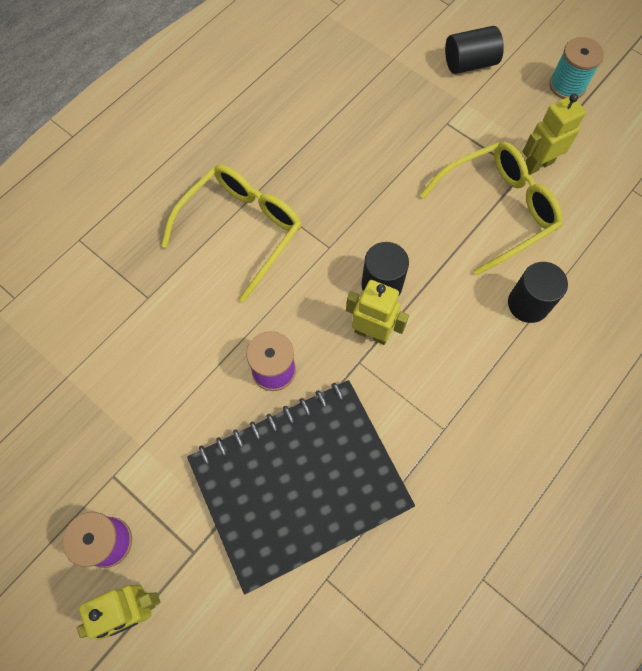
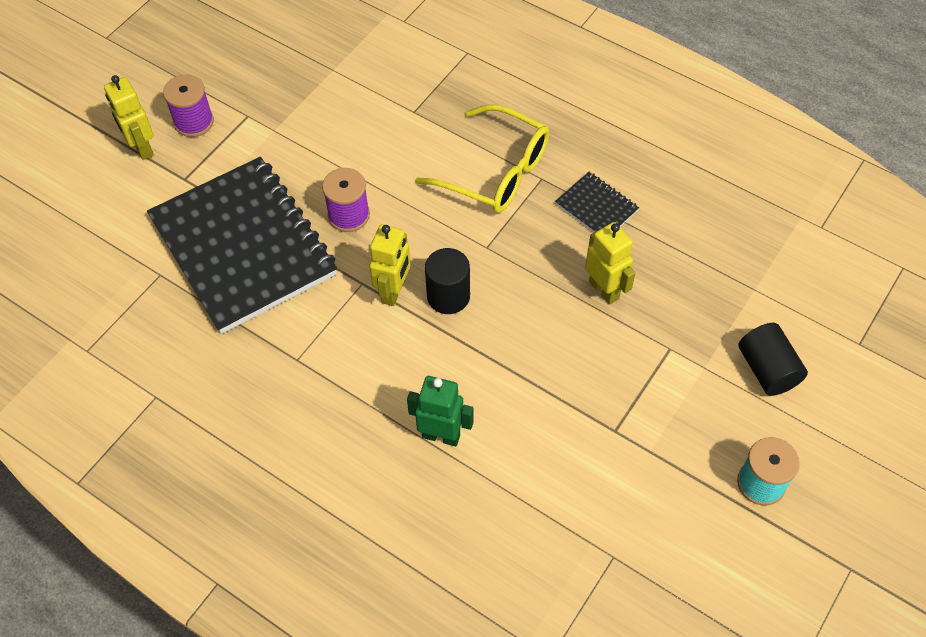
camera: 85 degrees right, 10 degrees down
yellow glasses [420,142,562,275] -> none
black cylinder [508,262,568,323] -> green robot [407,376,474,446]
yellow robot [523,94,586,175] -> yellow robot moved to [585,222,635,305]
none -> black notebook [555,172,639,232]

